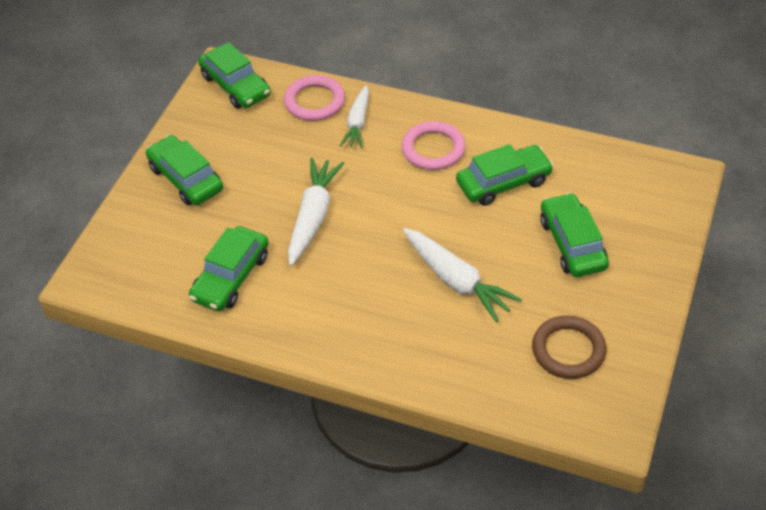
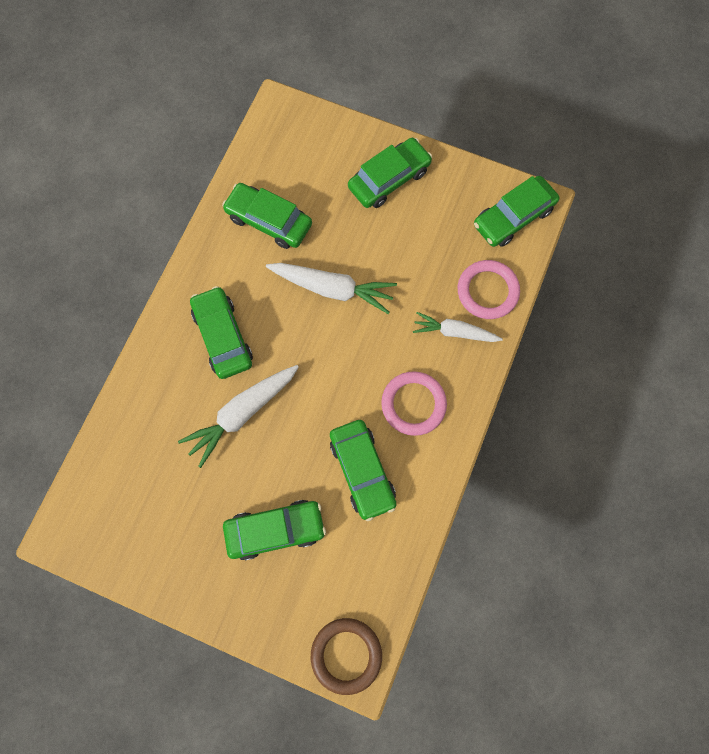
camera: 90 degrees right, 25 degrees up
brown ring [532,315,607,379] -> brown ring moved to [311,618,382,695]
none -> green car [190,286,253,379]

